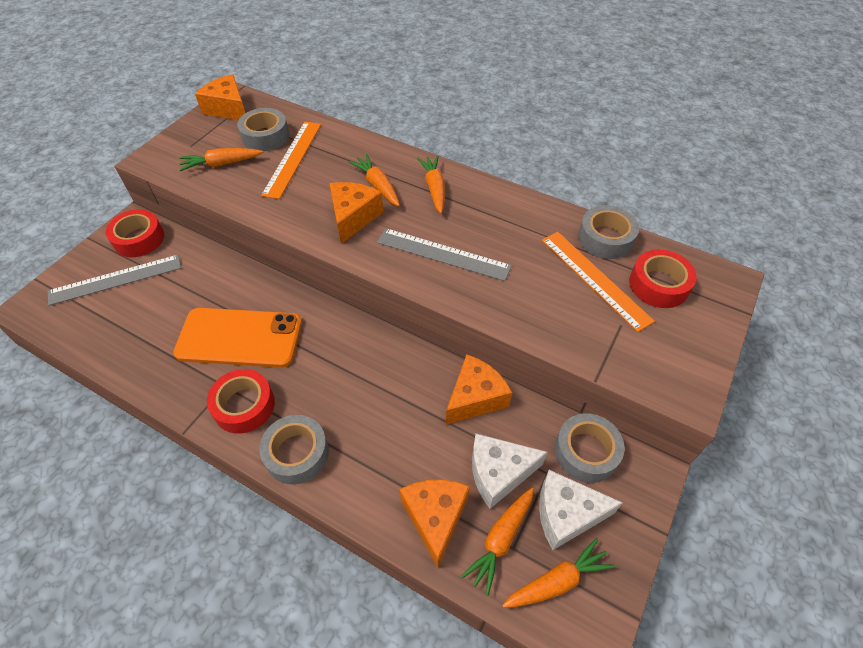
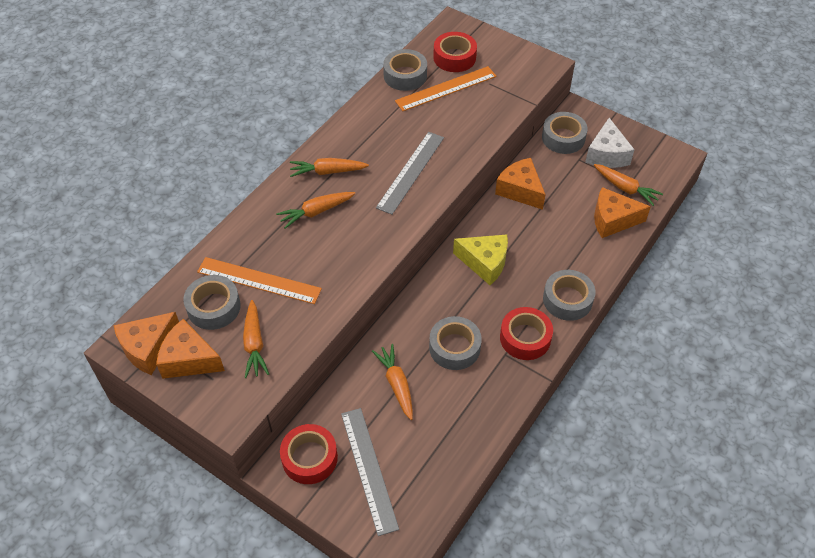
camera: 85 degrees left, 0 degrees up
orange phone [173,308,302,368] -> grey tape [429,316,482,370]
orange cheese [329,182,383,244] -> orange cheese moved to [156,319,225,379]
white cheese [472,434,548,509] -> none
orange carrot [502,538,615,608] -> orange carrot moved to [372,344,413,420]
none -> yellow cheese [453,234,508,285]

